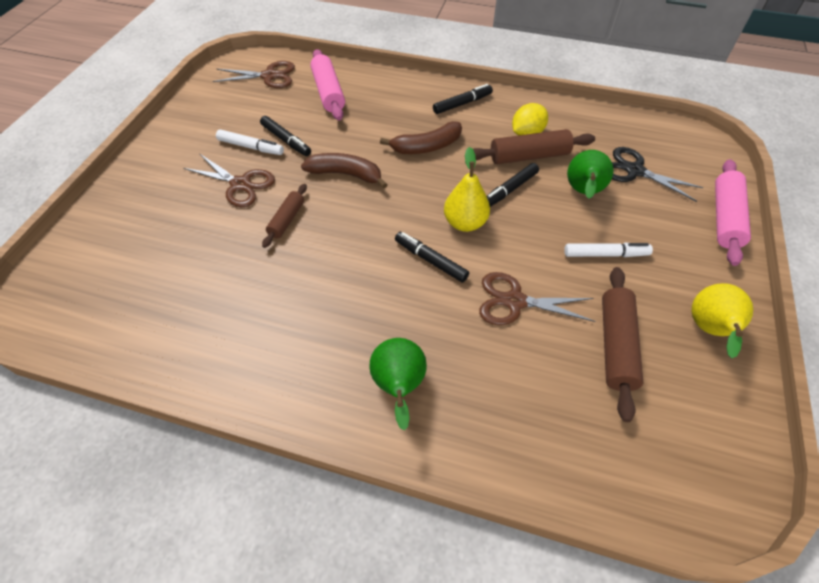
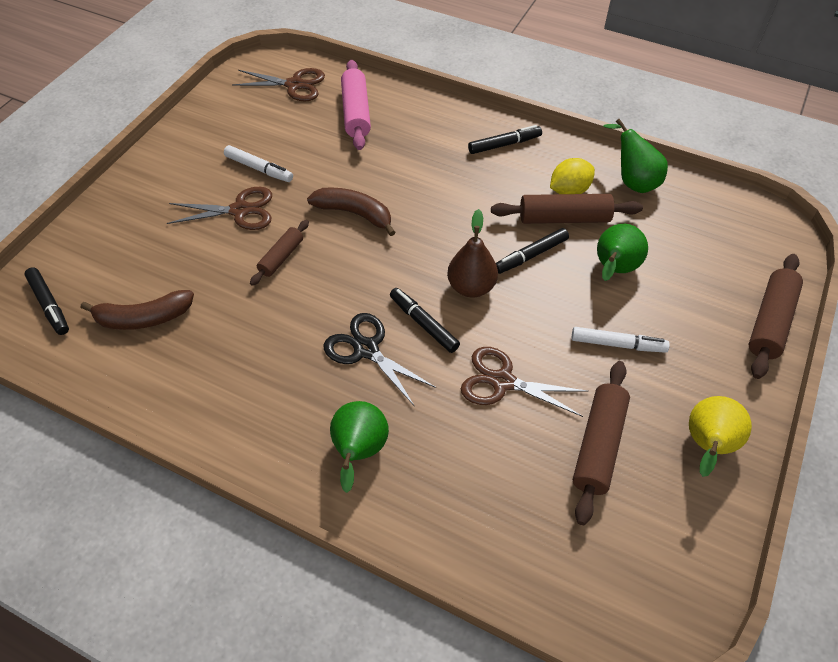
camera: 10 degrees right, 0 degrees up
brown scissors [183,154,275,207] -> brown scissors turned 45 degrees counterclockwise [167,187,272,230]
black marker [260,116,311,156] -> black marker moved to [24,268,69,335]
brown banana [380,121,462,154] -> brown banana moved to [81,290,194,330]
yellow pear [444,147,490,232] -> brown pear [447,209,498,297]
black scissors [612,147,704,202] -> black scissors moved to [323,313,436,407]
pink rolling pin [715,159,751,266] -> brown rolling pin [749,254,803,379]
none -> green pear [604,119,668,193]

